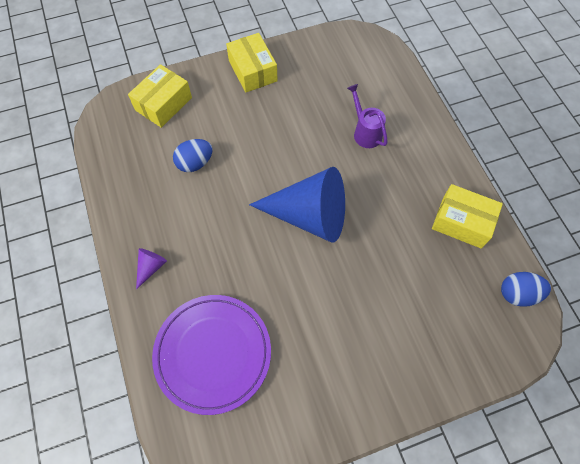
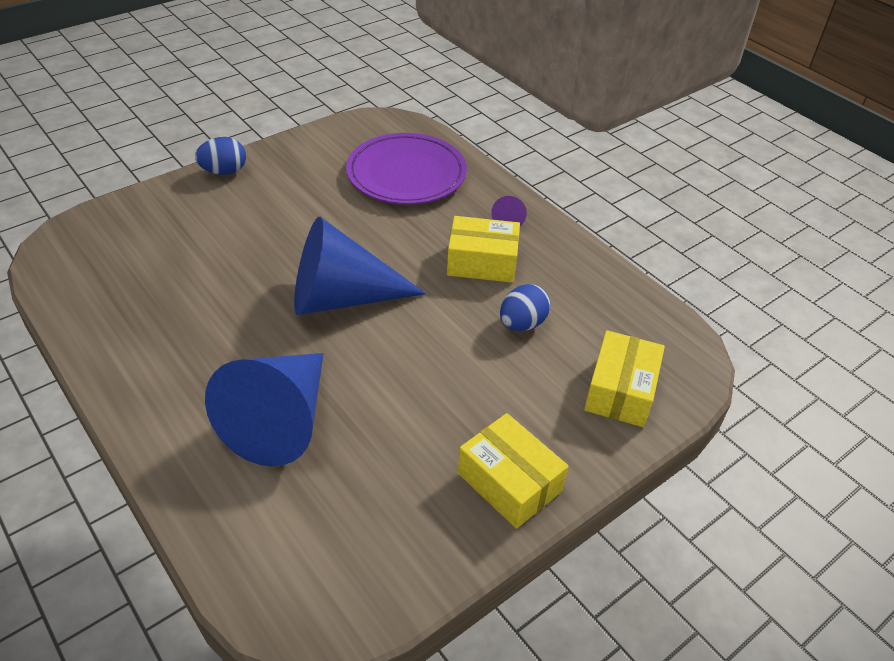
camera: 160 degrees right, 20 degrees down
purple watering can [347,84,388,148] -> blue cone [205,353,324,466]
yellow box [432,184,503,249] -> yellow box moved to [447,216,520,283]
blue egg [501,272,551,307] -> blue egg moved to [195,137,246,175]

